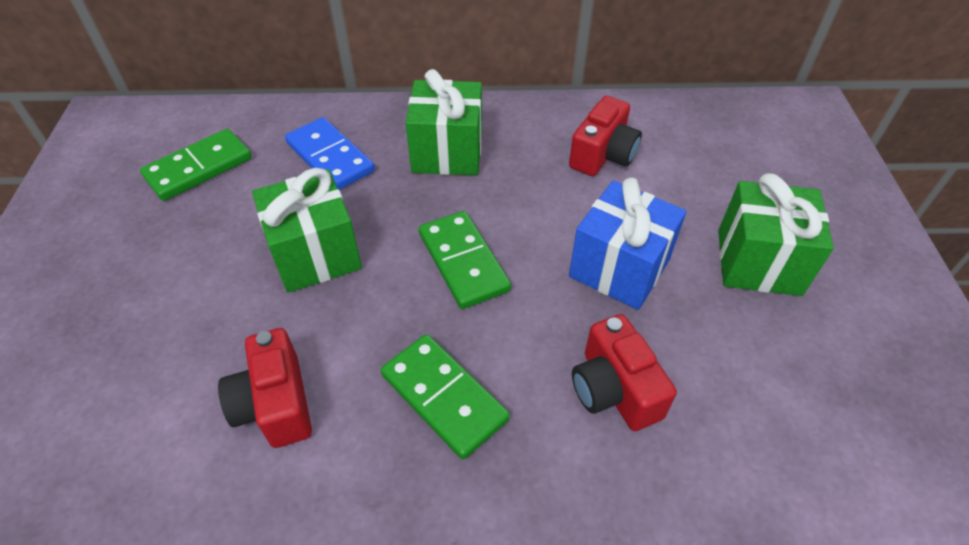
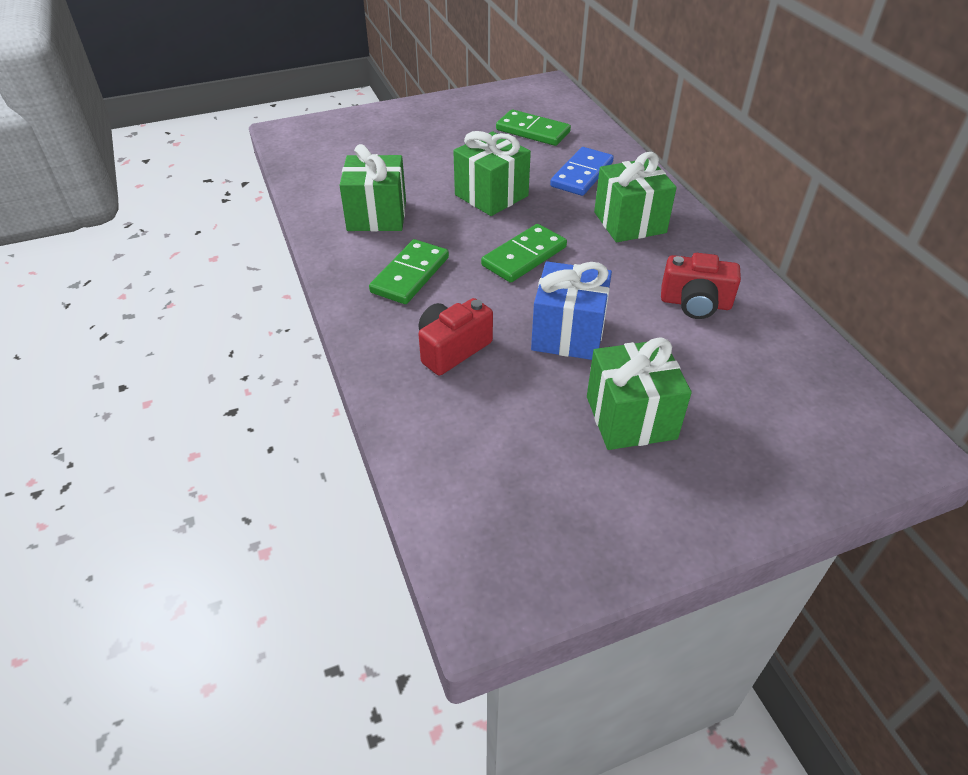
camera: 70 degrees right, 5 degrees down
red camera [218,328,312,448] -> green gift [339,144,406,232]

